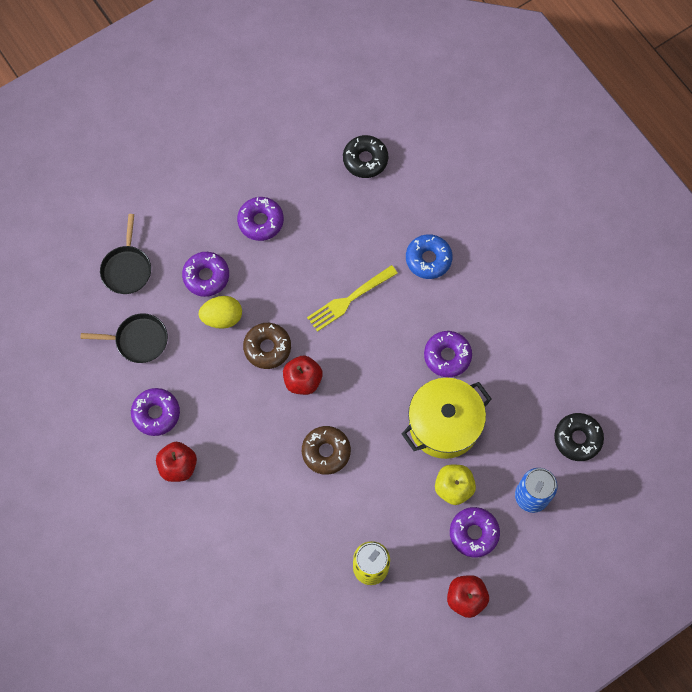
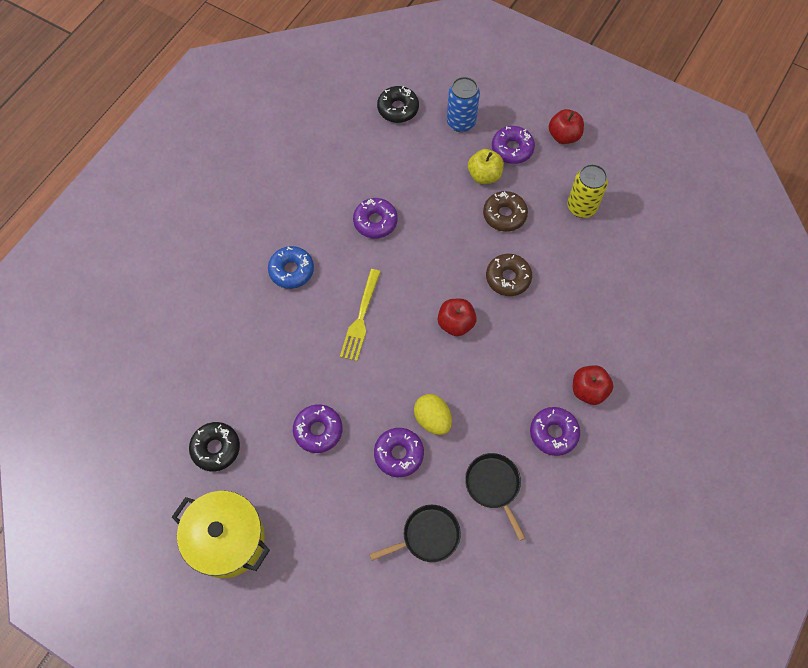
camera: 115 degrees left, 5 degrees down
brown donut [243,323,291,369] -> brown donut moved to [483,191,528,232]
yellow fork [307,265,398,332] -> yellow fork turned 75 degrees clockwise [340,269,381,361]
black donut [343,135,388,178] -> black donut moved to [189,422,240,471]
yellow pot [402,378,492,459] -> yellow pot moved to [172,491,270,578]

